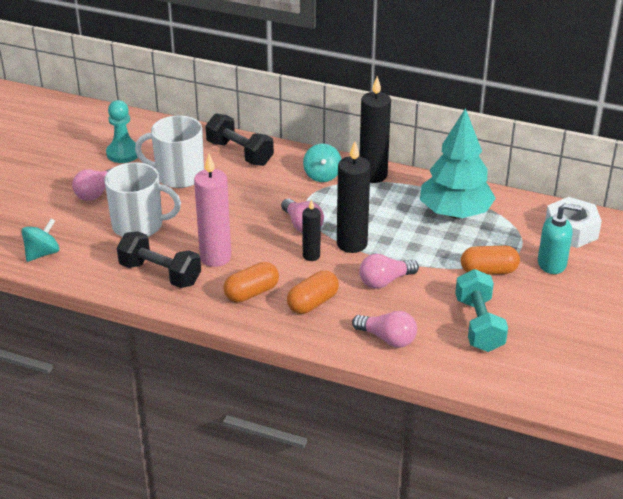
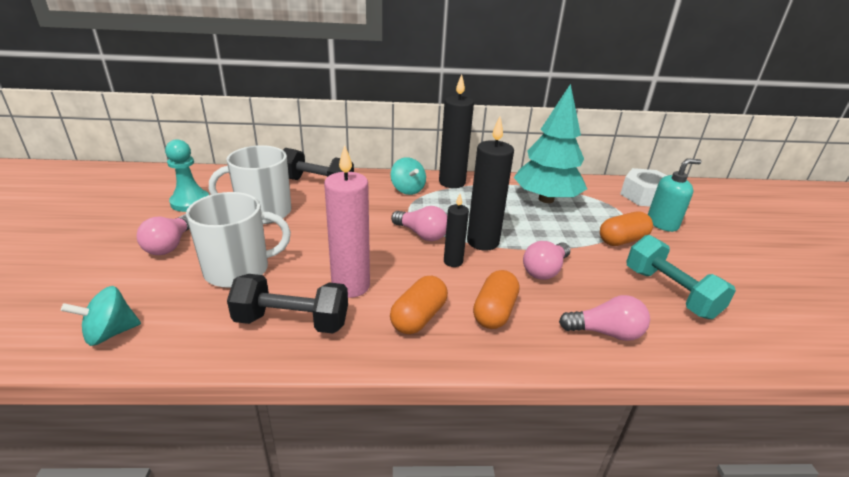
camera: 25 degrees left, 5 degrees down
turquoise spinning top [22,218,59,262] -> turquoise spinning top turned 135 degrees counterclockwise [61,286,141,346]

